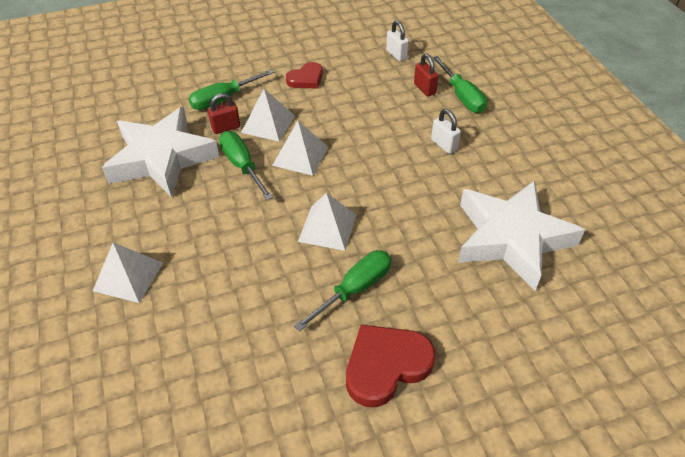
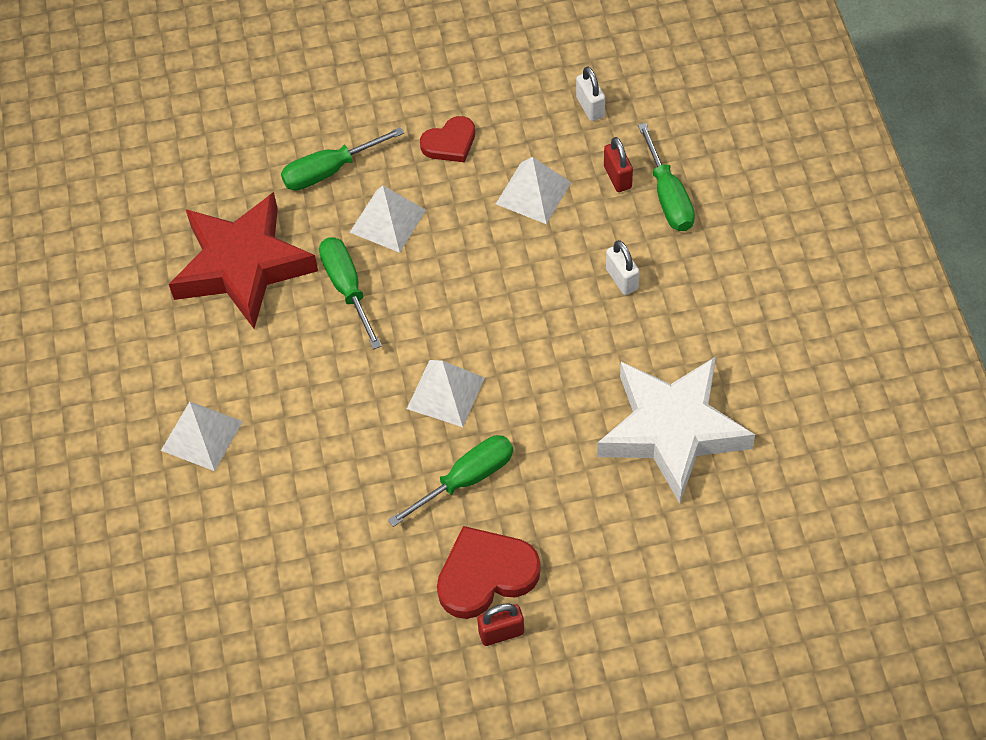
camera: 10 degrees right, 10 degrees up
white star [102,107,219,198] -> red star [169,192,318,329]
red padlock [208,93,240,134] -> red padlock moved to [477,604,524,646]
white pyramid [272,121,329,176] -> white pyramid moved to [496,157,571,224]

